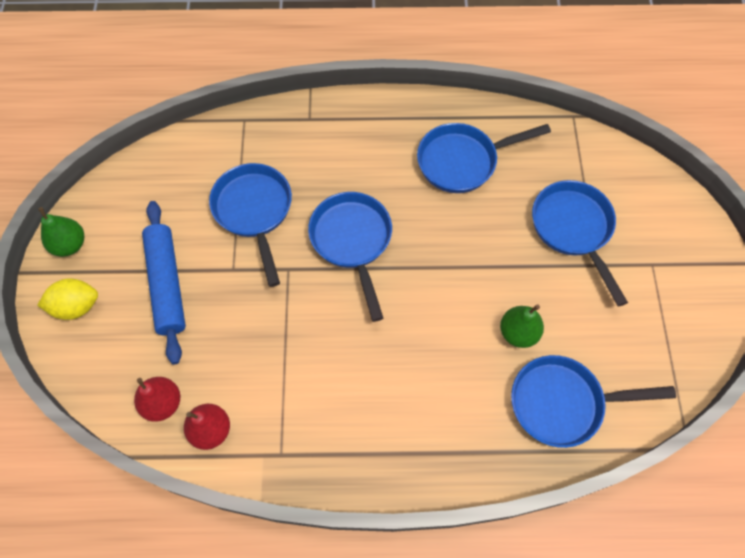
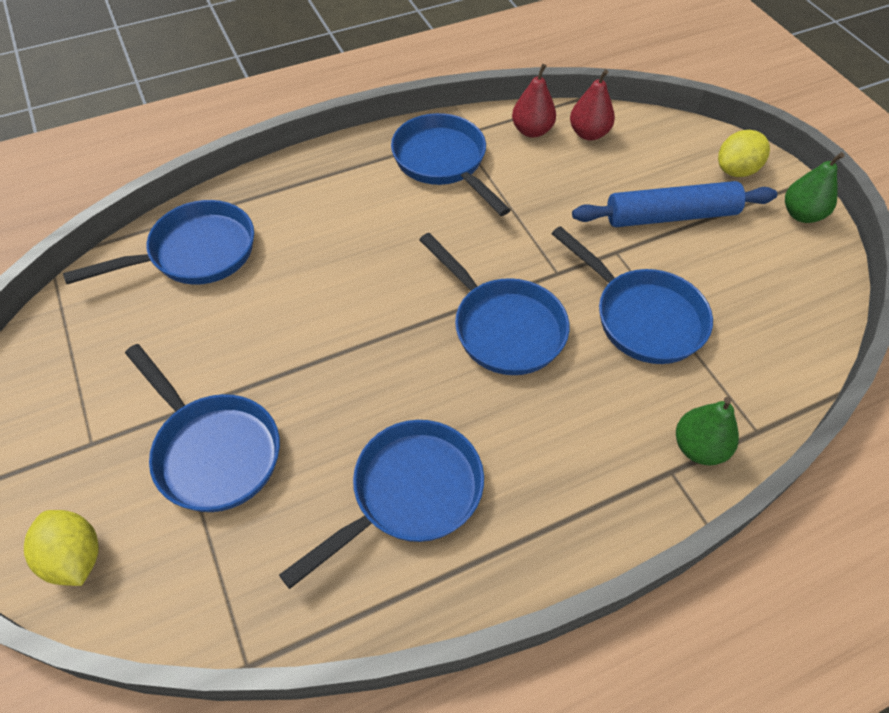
camera: 155 degrees right, 10 degrees down
blue rolling pin [142,201,186,364] -> blue rolling pin turned 60 degrees counterclockwise [572,181,777,227]
green pear [500,304,544,348] -> green pear moved to [676,397,739,465]
none -> yellow lemon [24,510,99,586]
none -> blue pan [391,113,511,216]

